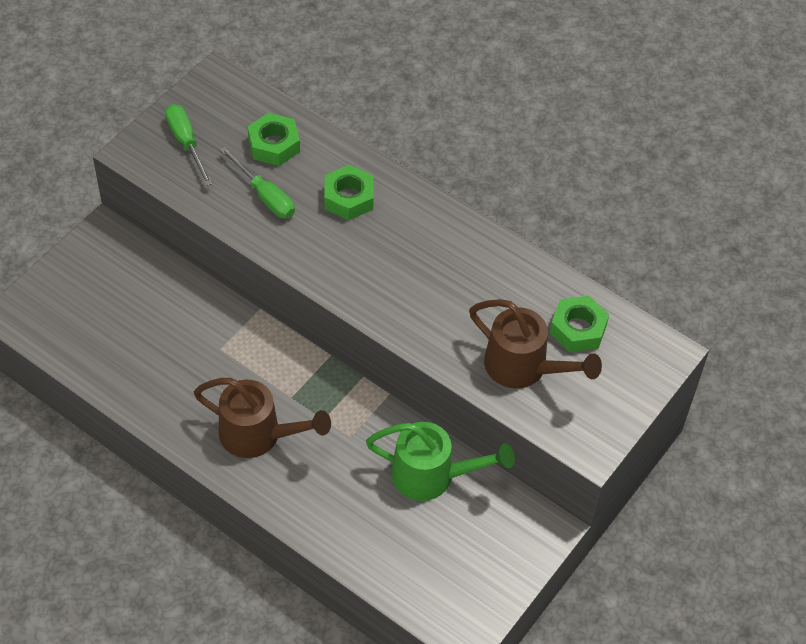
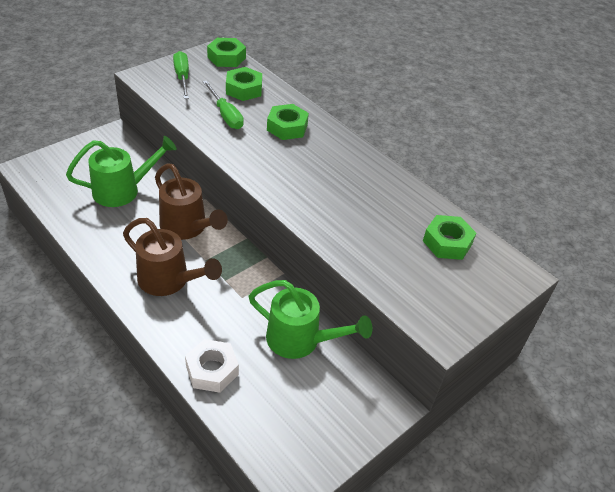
camera: 10 degrees right, 10 degrees down
brown watering can [469,299,602,389] -> brown watering can moved to [155,163,228,240]
none -> green watering can [66,136,177,207]
none -> white nut [185,339,239,393]
none -> green nut [207,38,246,67]

